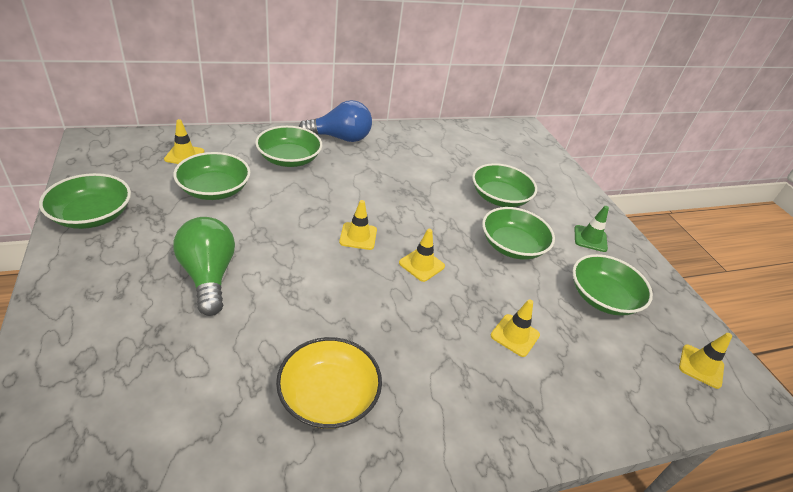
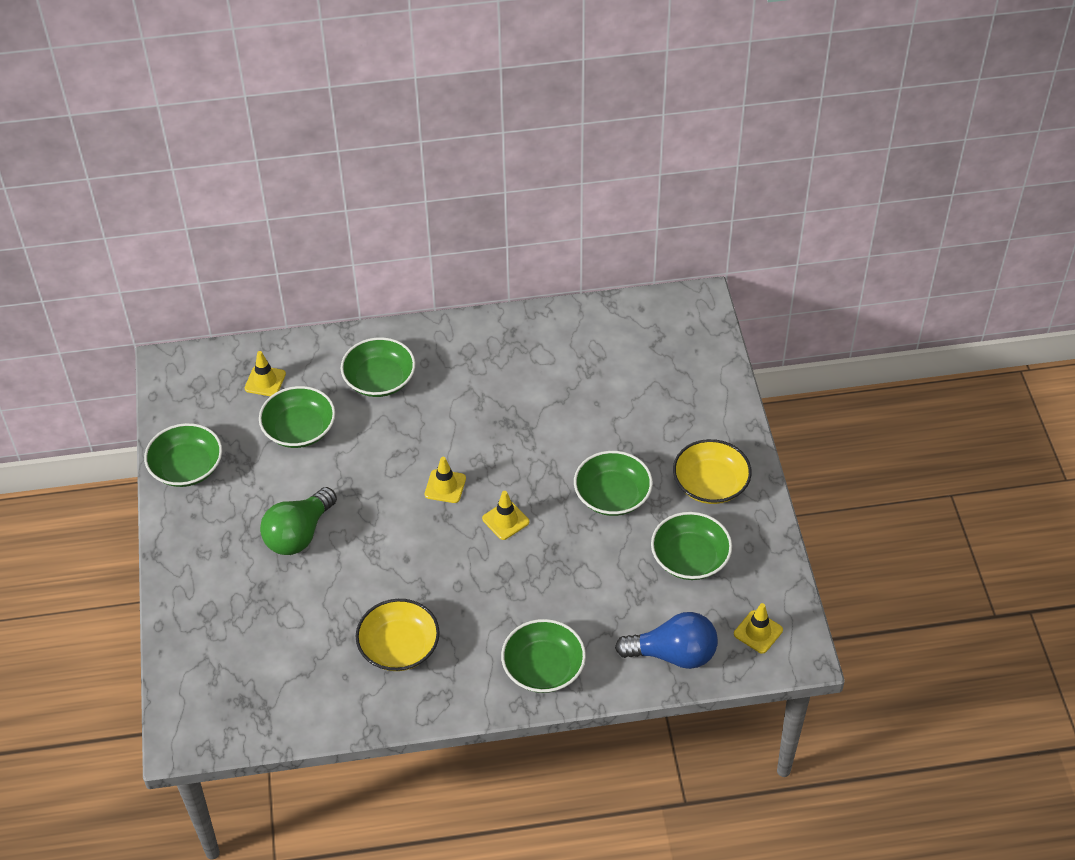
camera: 15 degrees right, 10 degrees up
green light bulb [173,217,235,316] -> green light bulb turned 135 degrees counterclockwise [260,487,337,555]
blue light bulb [299,100,372,142] -> blue light bulb moved to [615,612,718,669]
green bowl [472,163,537,207] -> green bowl moved to [501,619,586,693]
yellow traffic cone [491,299,540,357] -> none
green traffic cone [575,206,609,252] -> yellow bowl [673,439,752,504]

